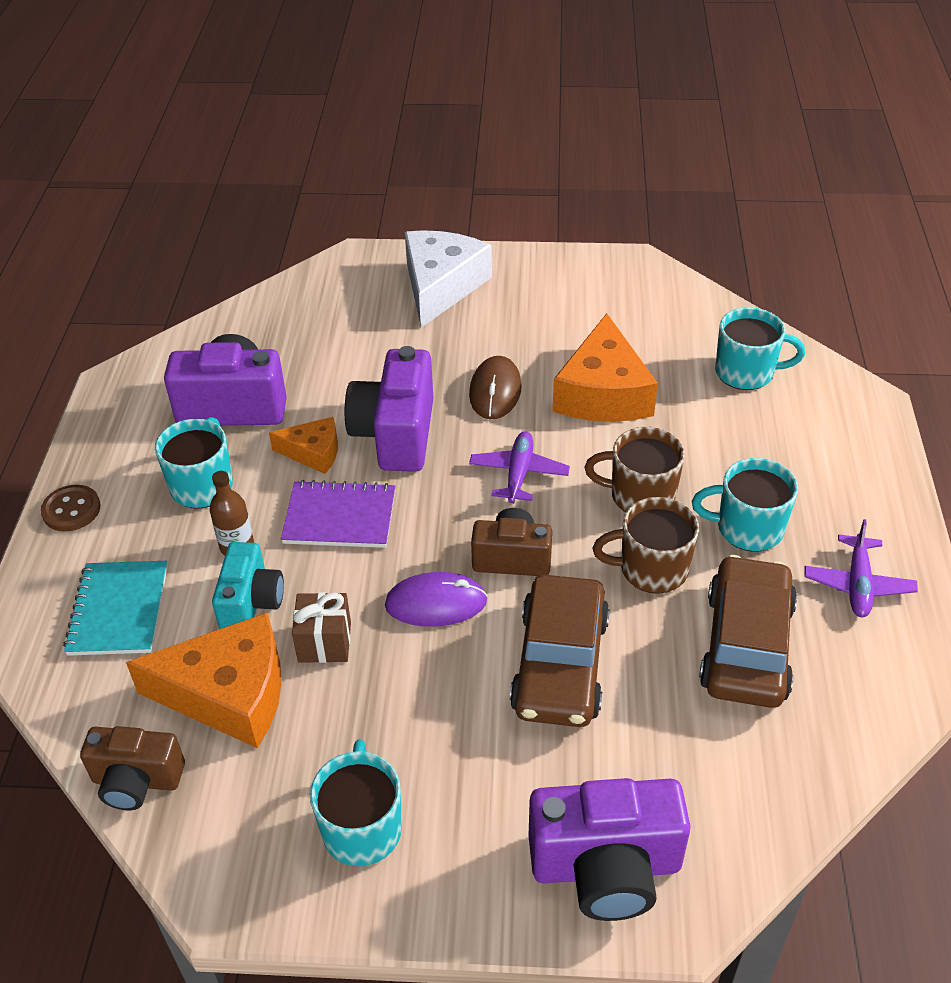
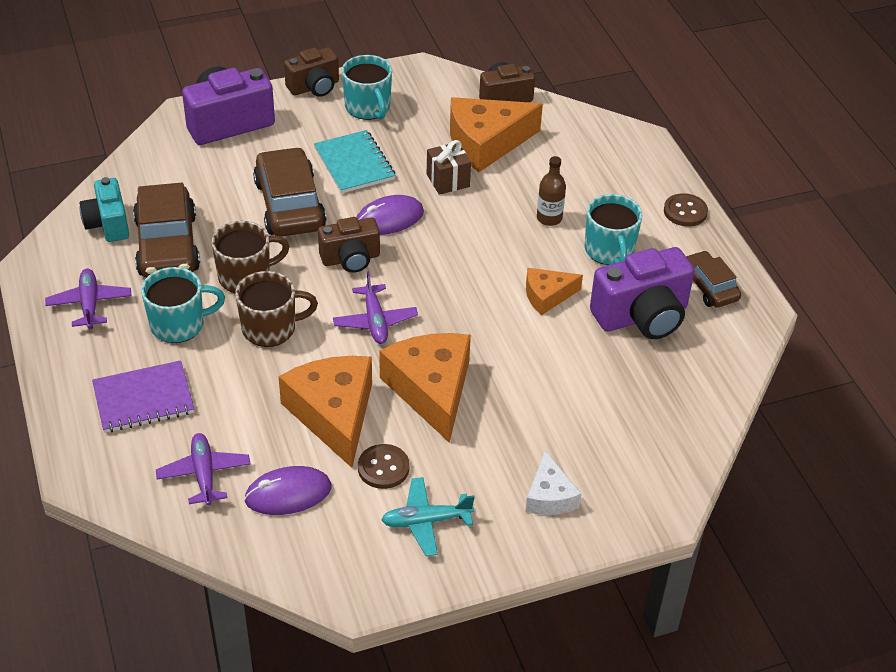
camera: 155 degrees right, 0 degrees up
turquoise notebook [63,561,168,656] -> turquoise notebook moved to [314,130,396,193]
turquoise camera [212,542,284,629] -> turquoise camera moved to [79,177,129,242]
purple notebook [281,480,395,548] -> purple notebook moved to [92,360,194,433]
purple camera [344,346,433,472] -> none
white cheese [405,230,492,328] -> white cheese [525,451,582,515], size x0.55
brown mouse [469,356,522,419] -> orange cheese [379,333,471,443]
turquoise mug [715,307,805,390] -> purple plane [156,433,250,506]
none -> purple mouse [244,466,331,515]
none -> brown camera [284,47,339,97]
none -> brown button [358,444,410,489]
none -> turquoise plane [381,477,475,556]
none -> brown car [686,250,741,308]

